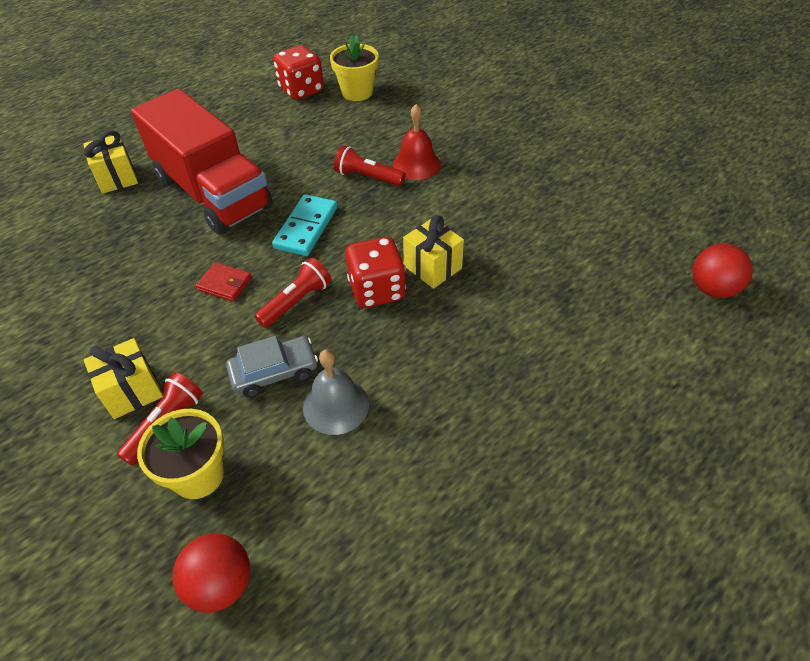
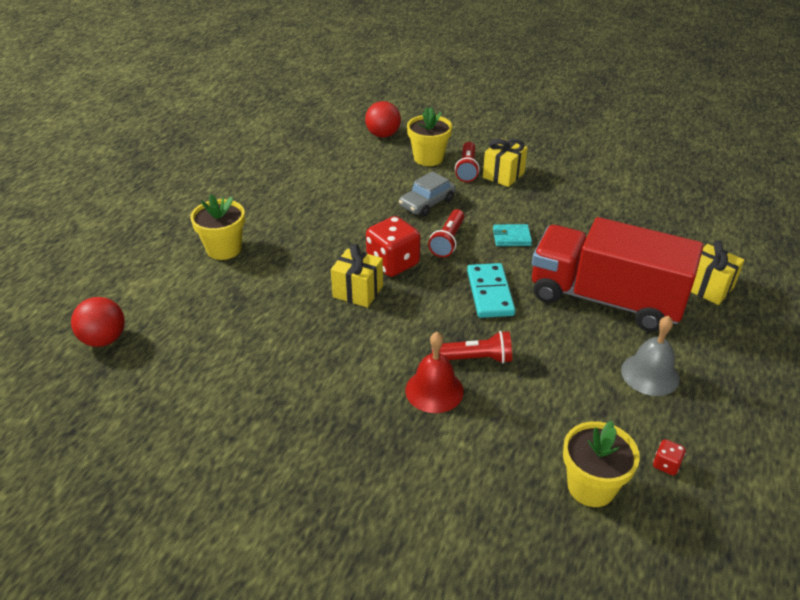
camera: 155 degrees right, 10 degrees down
red wallet [196,262,252,302] -> turquoise wallet [493,224,532,246]
red dice [274,45,324,100] -> red dice [653,439,686,475], size x0.44
grey bell [303,349,369,435] -> grey bell moved to [621,316,680,396]
none -> yellow flower pot [190,194,245,260]

